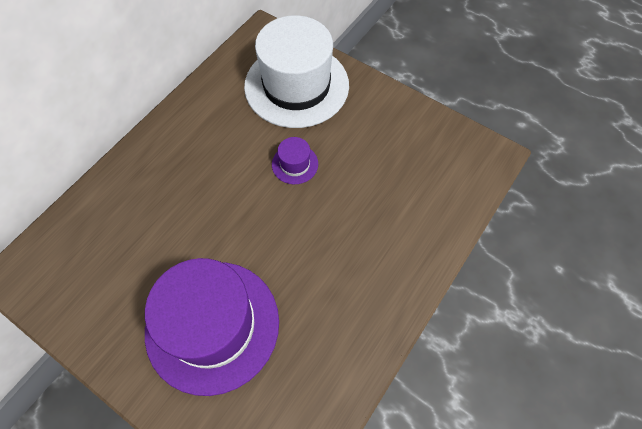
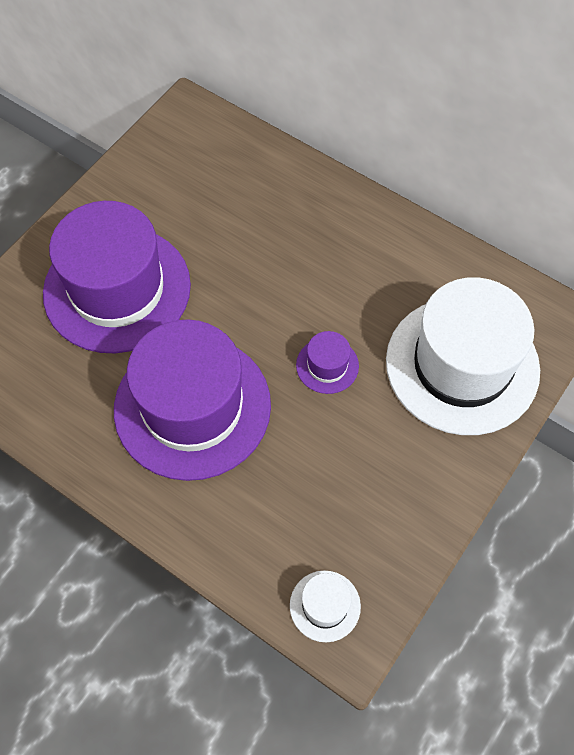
camera: 90 degrees right, 0 degrees up
none -> purple hat [114,319,271,481]
none -> white hat [290,571,361,642]

